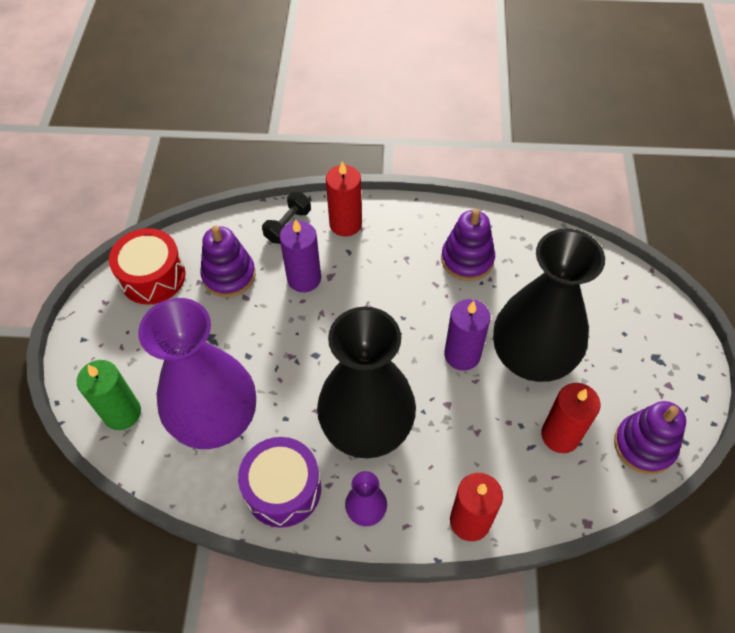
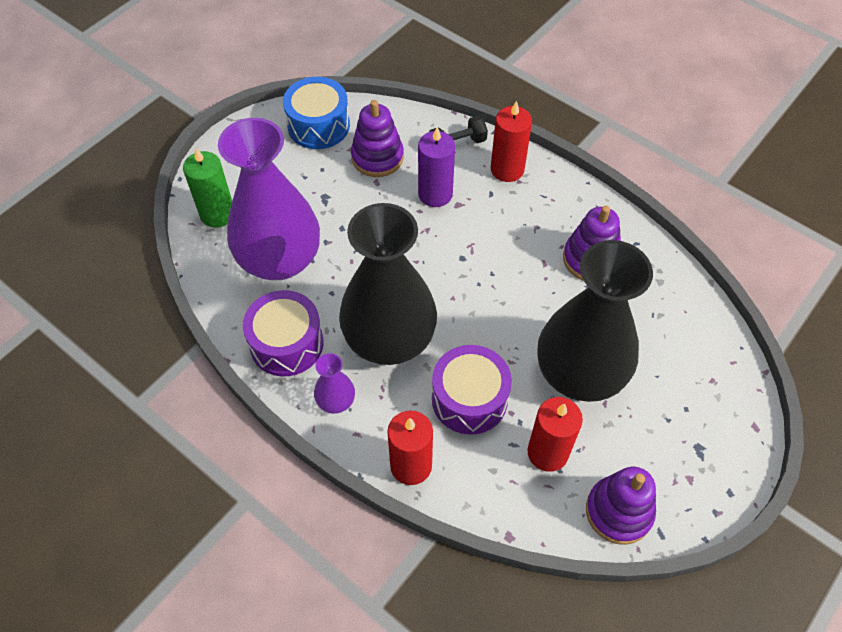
camera: 35 degrees right, 0 degrees up
red drum [109,228,185,305] -> blue drum [283,77,350,149]
purple candle [444,299,490,371] -> none
none -> purple drum [432,345,512,435]

